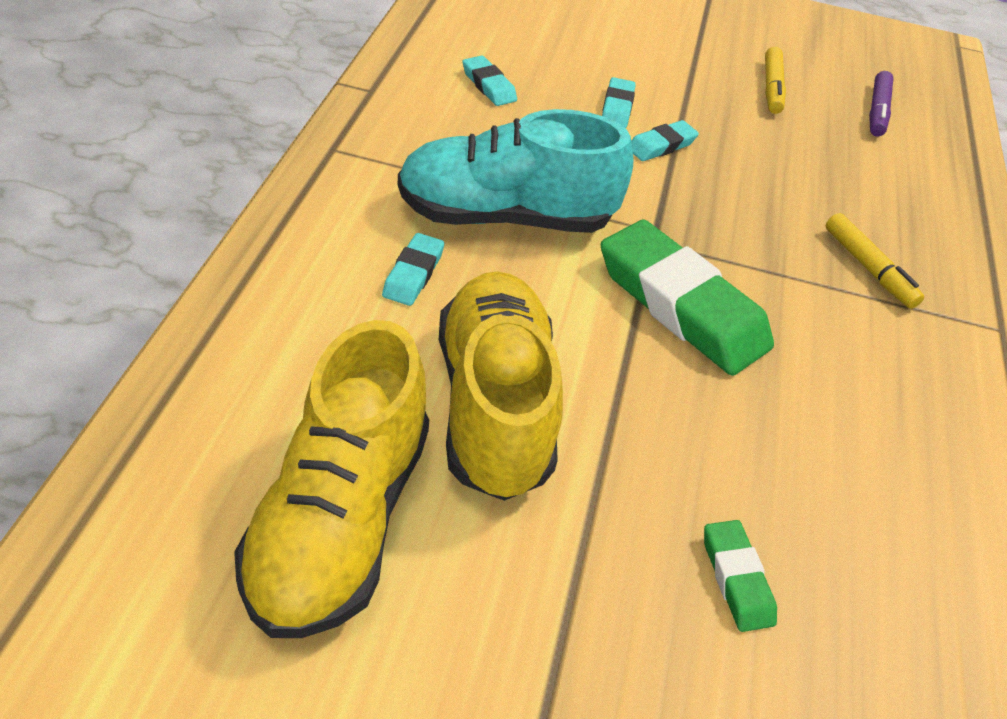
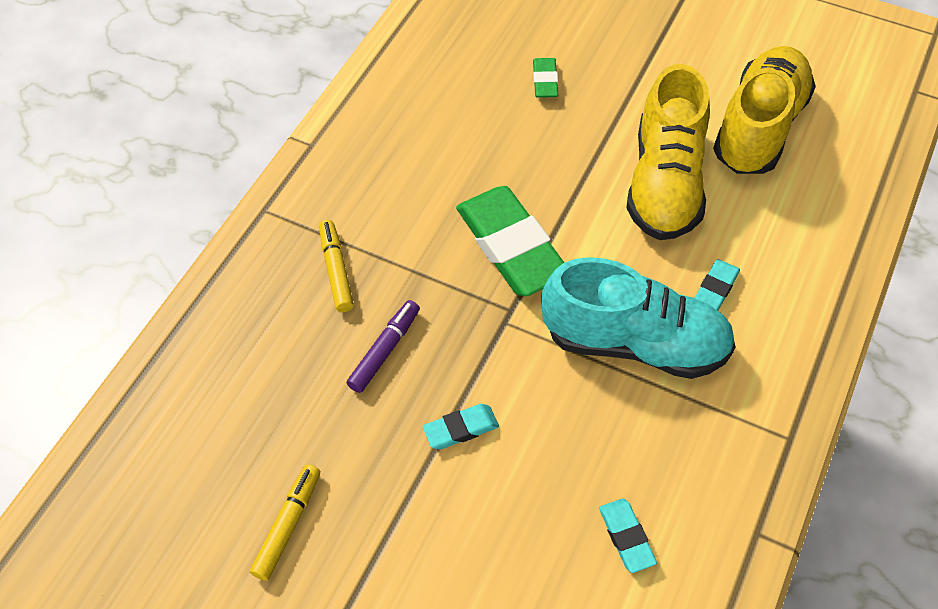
camera: 160 degrees left, 10 degrees up
turquoise eraser [602,77,636,128] -> none
purple marker [869,71,893,137] -> purple marker moved to [347,300,420,393]

